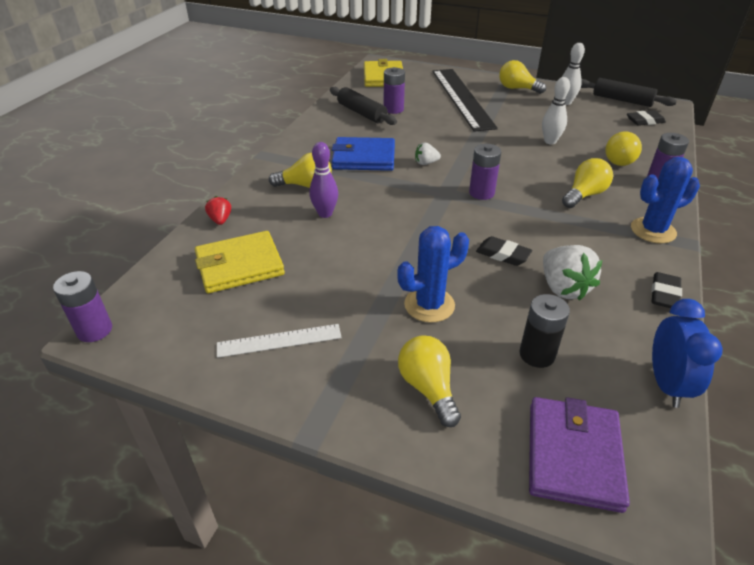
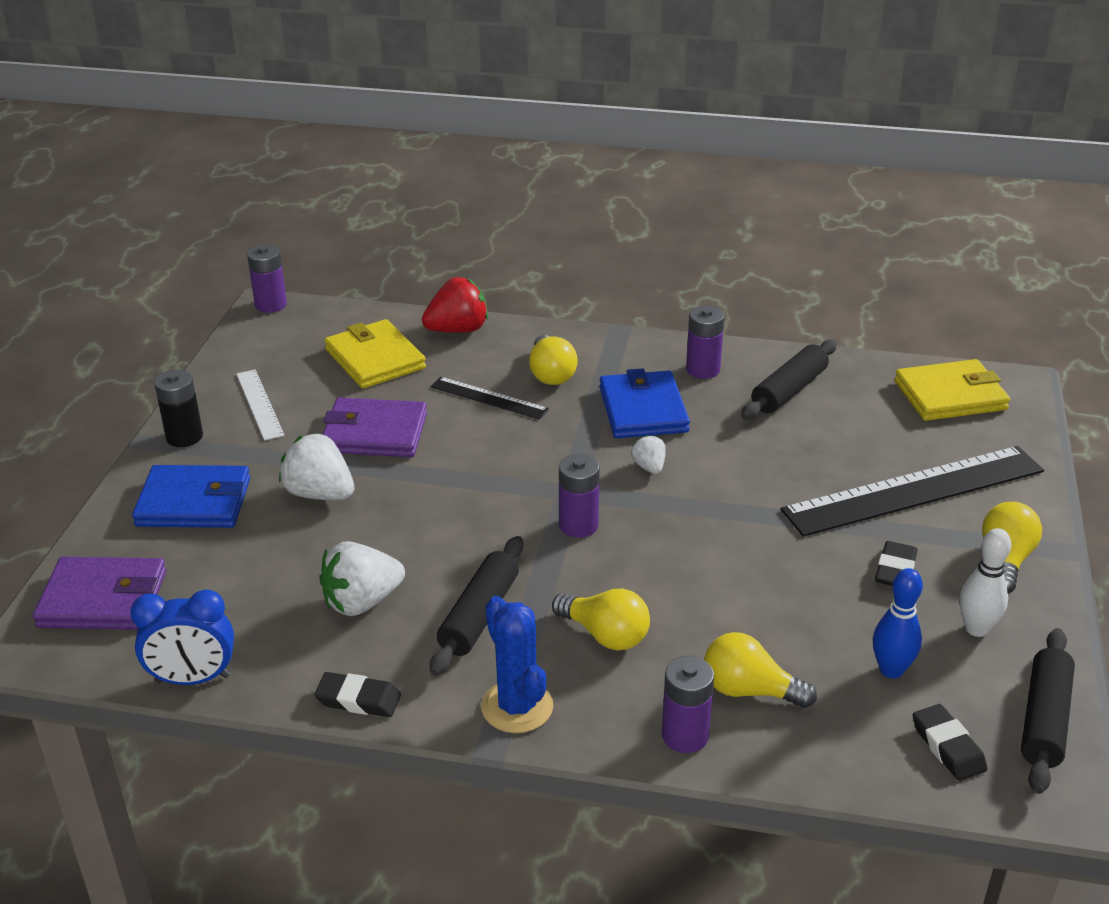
camera: 80 degrees right, 5 degrees down
red strawberry [205,196,231,225] -> red strawberry [422,277,488,333], size x1.86
purple bowling pin [310,142,338,218] -> black ruler [430,377,549,419]
purple battery [384,67,405,114] -> purple battery moved to [686,306,724,379]
blue cactus [397,226,469,323] -> white strawberry [279,433,354,500]
yellow light bulb [398,335,461,427] -> blue wallet [132,465,250,528]
black eraser [476,236,532,266] -> black eraser moved to [875,541,917,586]
black battery [519,294,570,368] -> black battery moved to [154,370,203,447]
white bowling pin [542,77,570,145] -> none
none -> purple wallet [322,398,427,457]
none -> black rolling pin [430,536,523,676]
none -> blue bowling pin [873,568,923,679]

